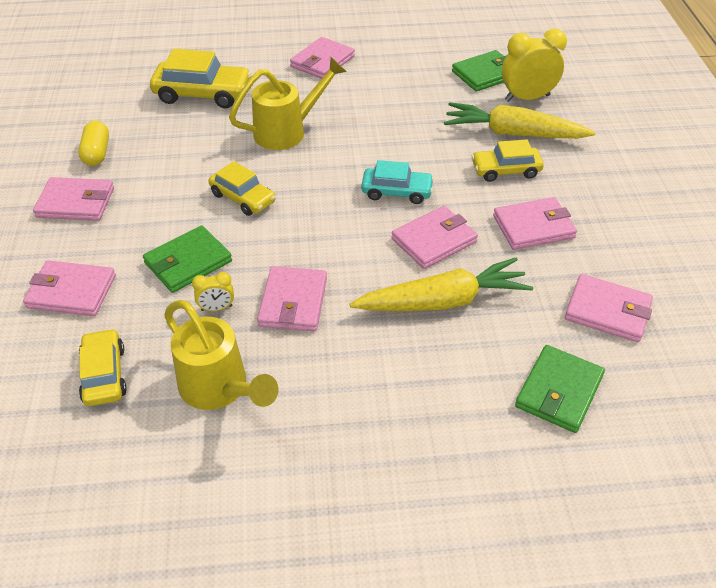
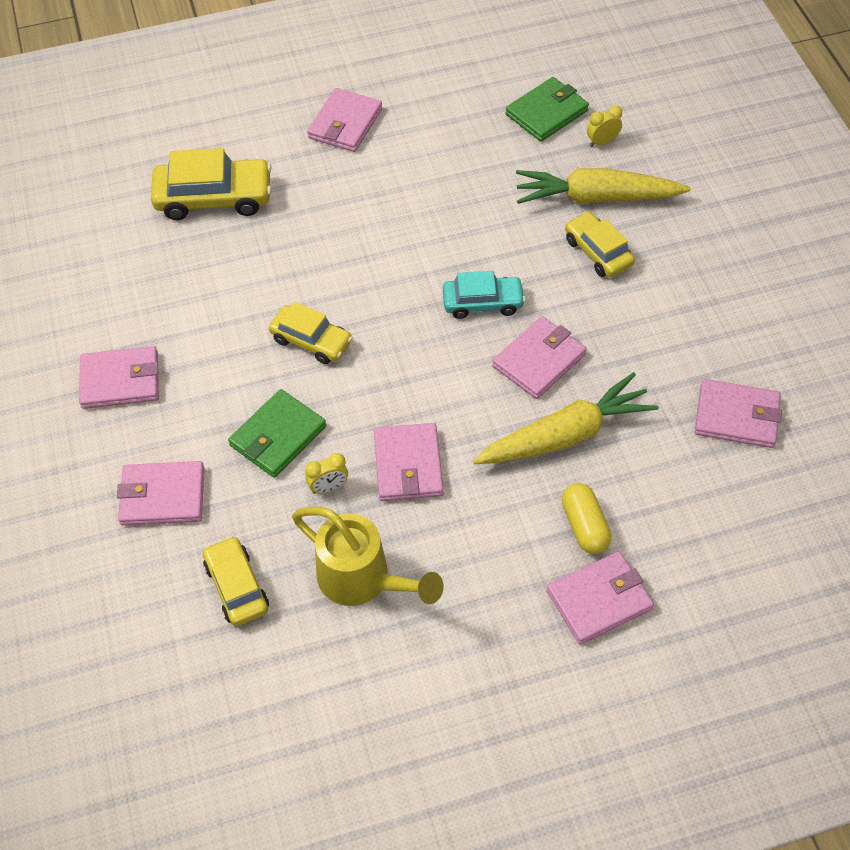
camera: 10 degrees left, 10 degrees up
yellow capsule [78,121,109,166] -> yellow capsule moved to [562,483,612,554]
yellow watering can [229,57,347,150] -> none
yellow car [471,139,544,182] -> yellow car turned 75 degrees clockwise [565,212,635,277]
pink wallet [493,197,577,250] -> pink wallet moved to [546,551,654,644]
yellow clock [502,29,567,102] -> yellow clock [587,105,622,147], size x0.50
green wallet [515,345,605,433] -> none

